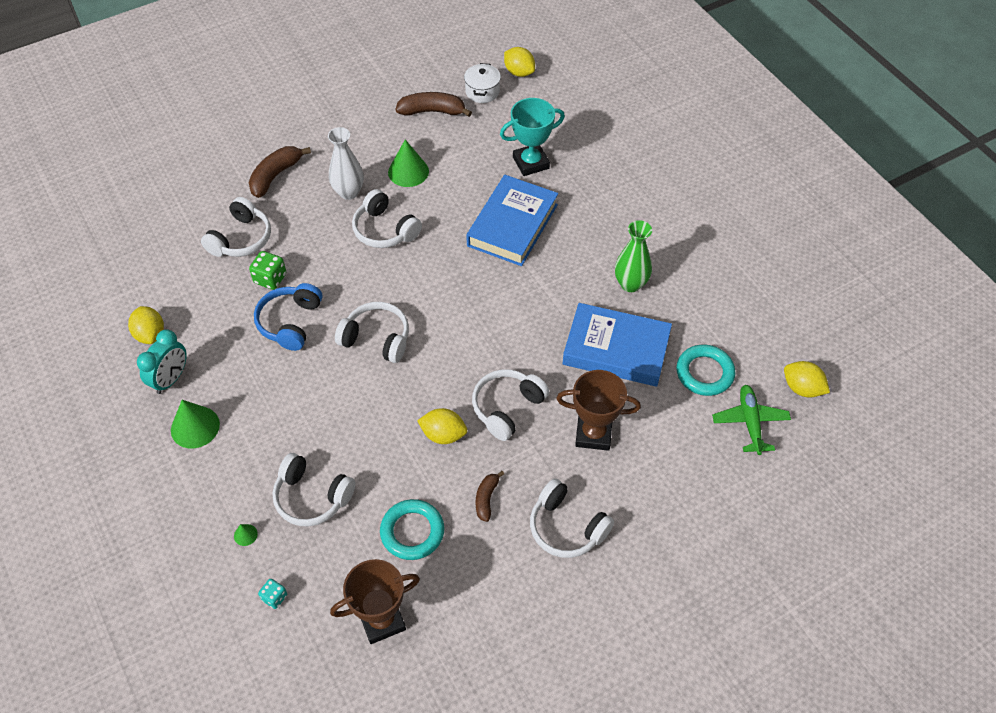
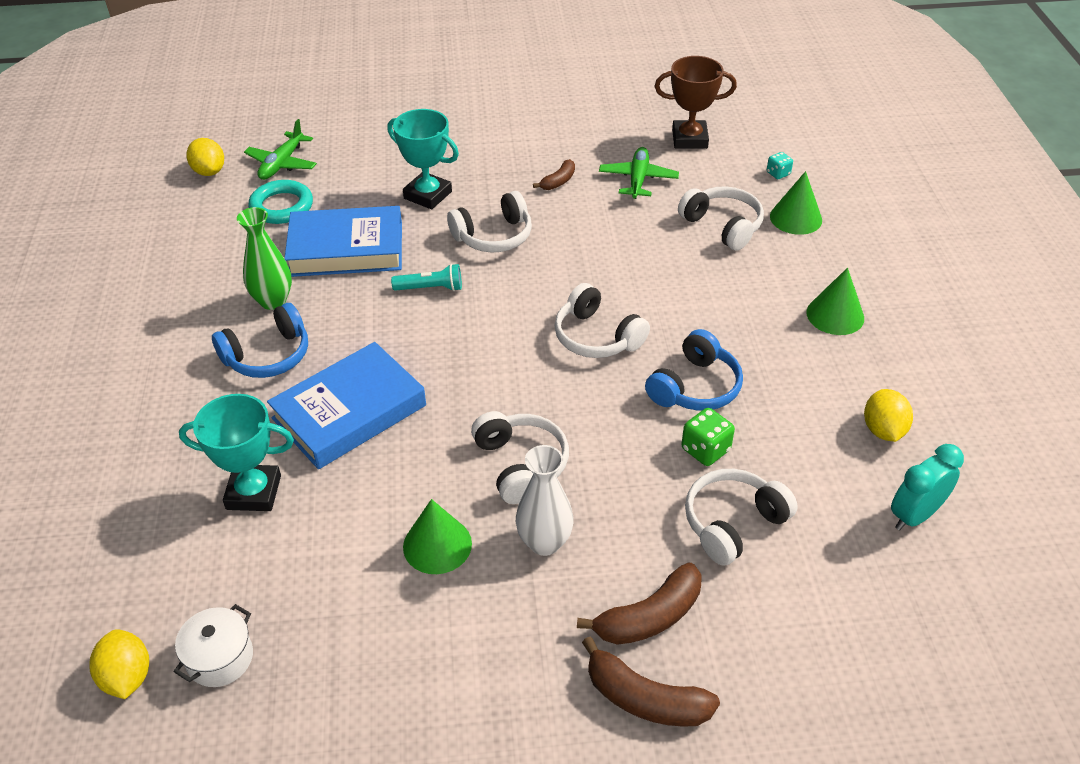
camera: 155 degrees left, 10 degrees down
turquoise clock [137,329,187,394] -> turquoise clock moved to [891,444,964,530]
green cone [234,524,258,546] -> green cone [770,171,822,235], size x2.19
turquoise ring [380,499,445,560] -> green plane [599,147,679,199]
brown banana [395,92,472,117] -> brown banana moved to [582,637,720,727]
yellow lemon [417,408,467,444] -> none
white headphones [530,478,614,558] -> none
brown trophy [556,370,641,451] -> turquoise trophy [387,109,459,209]
blue book [563,303,672,387] -> blue book turned 45 degrees counterclockwise [284,206,402,277]
none -> blue headphones [212,303,308,378]
none -> turquoise flashlight [391,264,462,291]

